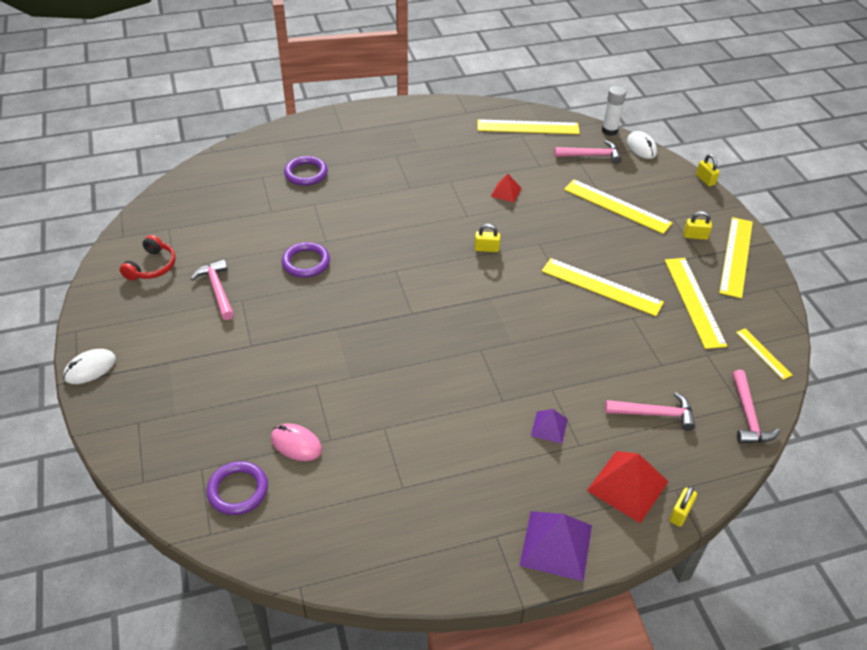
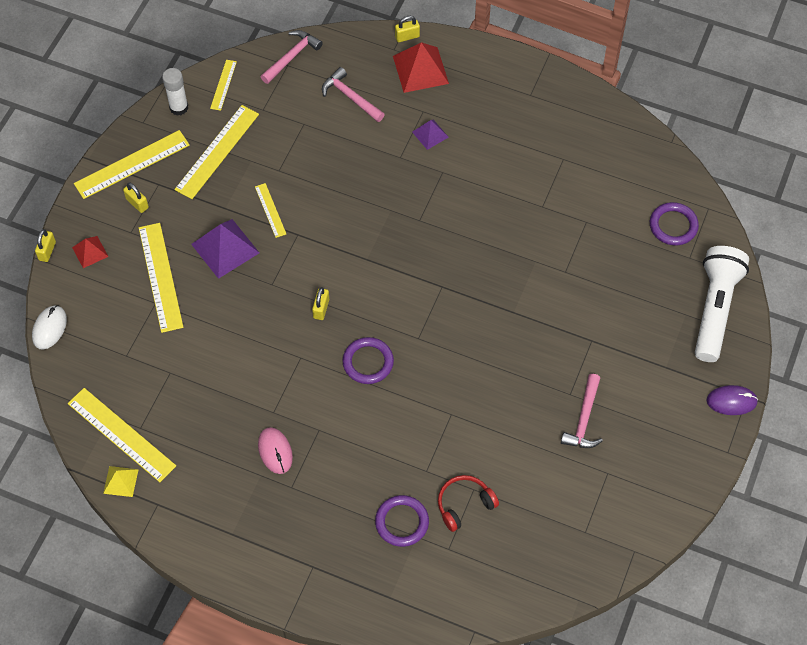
camera: 140 degrees left, 15 degrees up
white mouse [63,349,116,384] -> purple mouse [707,385,758,415]
red headphones [120,235,176,280] -> red headphones moved to [438,475,499,532]
pink mouse [271,423,322,461] -> pink mouse moved to [258,427,293,474]
purple ring [282,242,330,278] -> purple ring moved to [342,337,394,384]
yellow padlock [474,224,501,252] -> yellow padlock turned 60 degrees clockwise [312,287,329,320]
red pyramid [491,174,522,203] -> red pyramid moved to [72,236,109,268]
purple pyramid [519,511,592,581] -> purple pyramid moved to [191,219,259,279]
yellow ruler [542,258,664,316] -> yellow ruler [255,183,286,238], size x0.53
pink hammer [554,140,622,164] -> none
white glue stick [602,86,626,136] -> white glue stick moved to [162,68,188,116]
none -> yellow pyramid [103,466,139,497]
none -> white flashlight [695,246,749,362]

